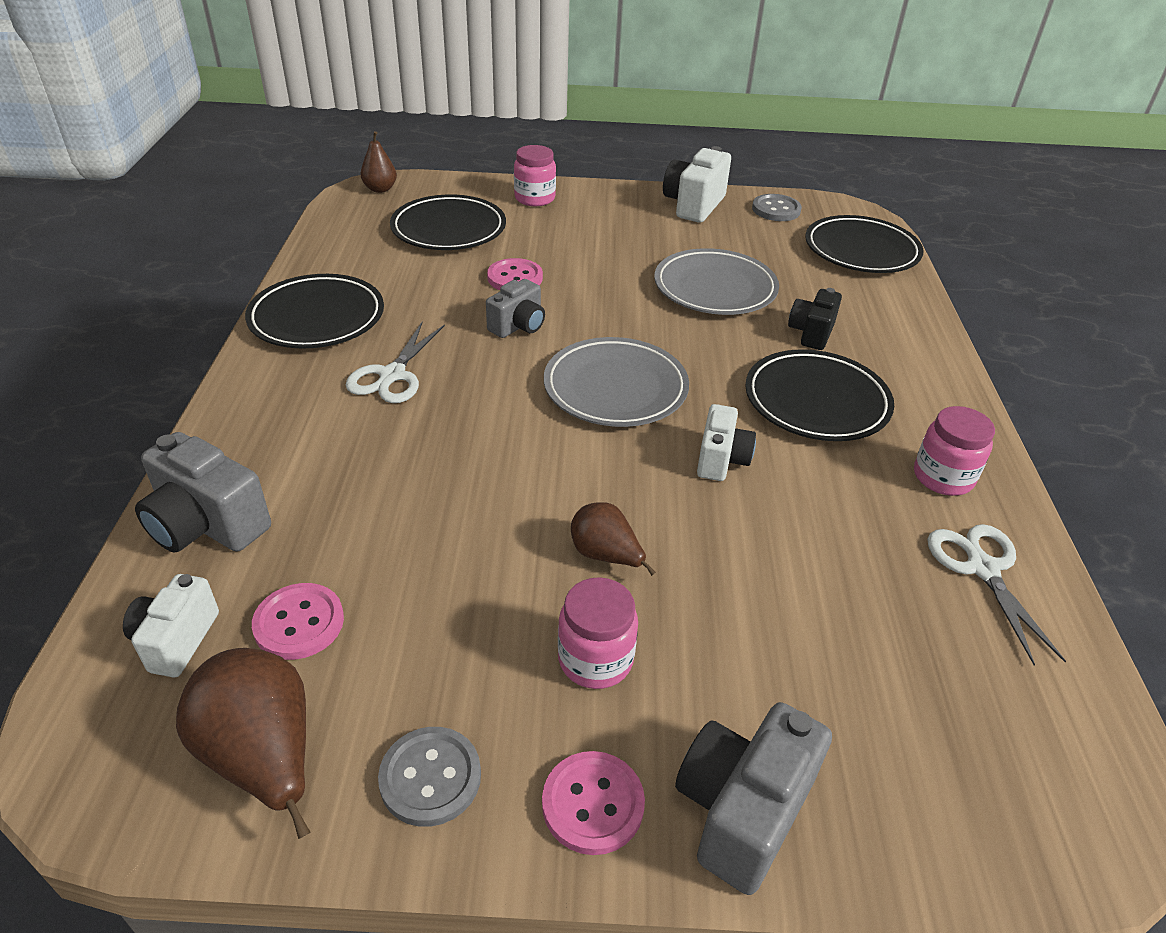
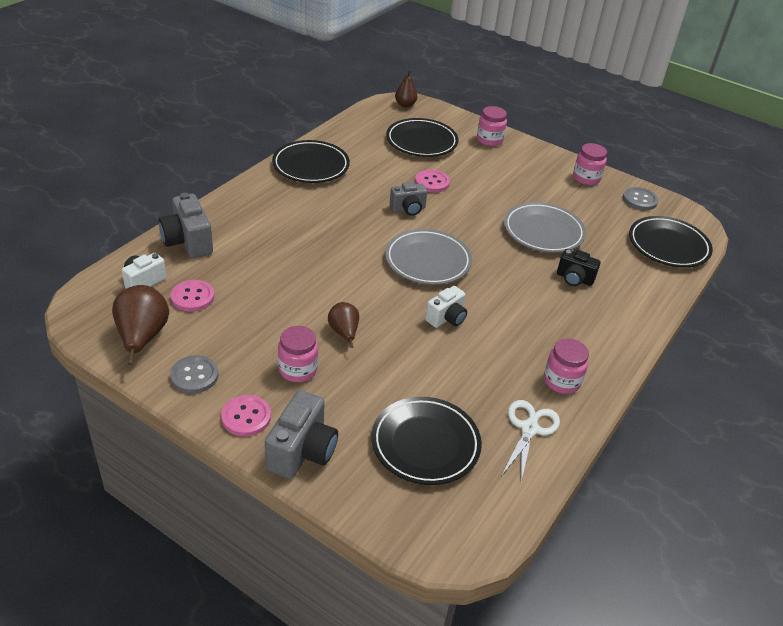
camera: 30 degrees right, 0 degrees up
white scissors [346,322,445,403] -> none
white camera [663,146,731,223] -> pink jar [573,143,607,185]
grey camera [675,702,832,895] -> grey camera turned 135 degrees clockwise [265,390,338,479]
black plate [745,349,894,441] -> black plate moved to [372,397,482,485]
black camera [788,288,842,350] -> black camera turned 120 degrees counterclockwise [557,249,601,286]

